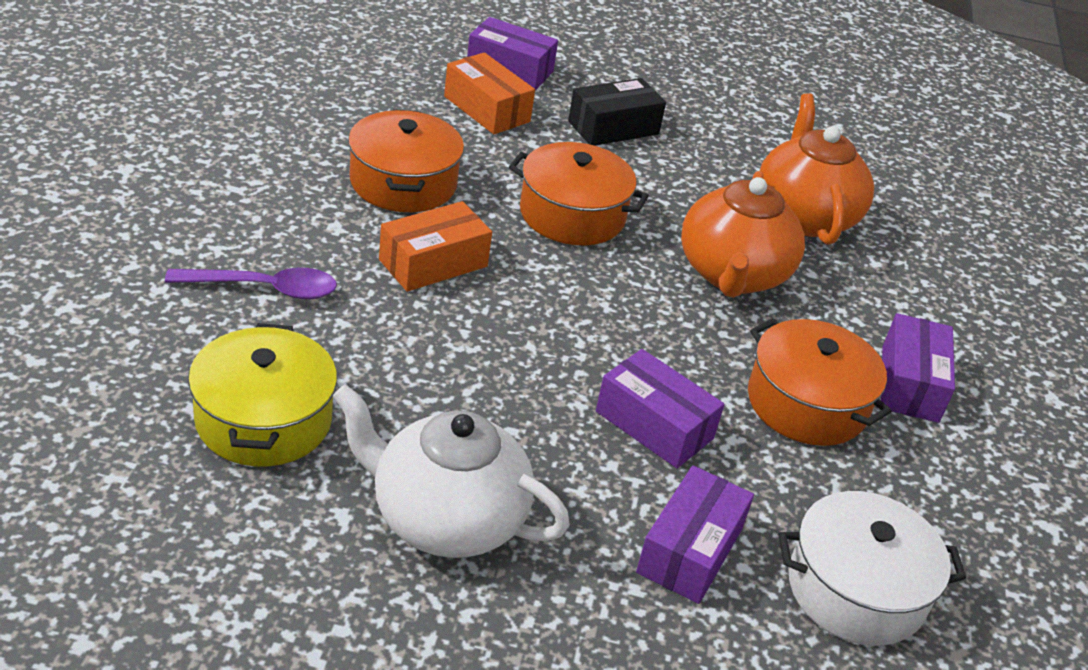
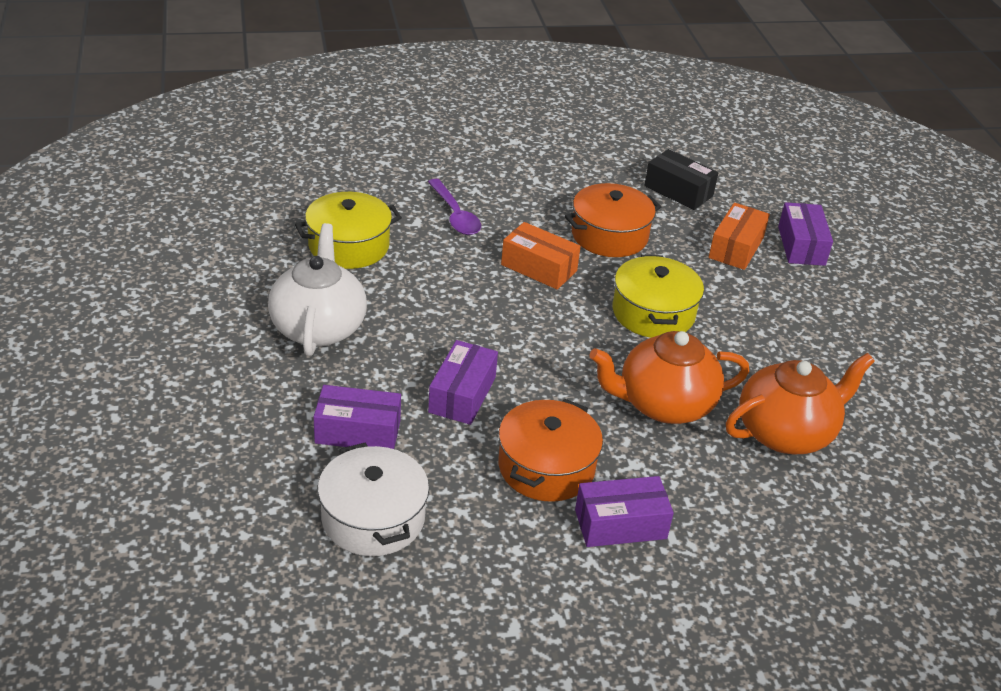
camera: 70 degrees right, 0 degrees up
orange pot [509,142,649,245] -> yellow pot [613,255,704,338]
black box [568,78,666,146] -> black box moved to [644,149,718,210]

